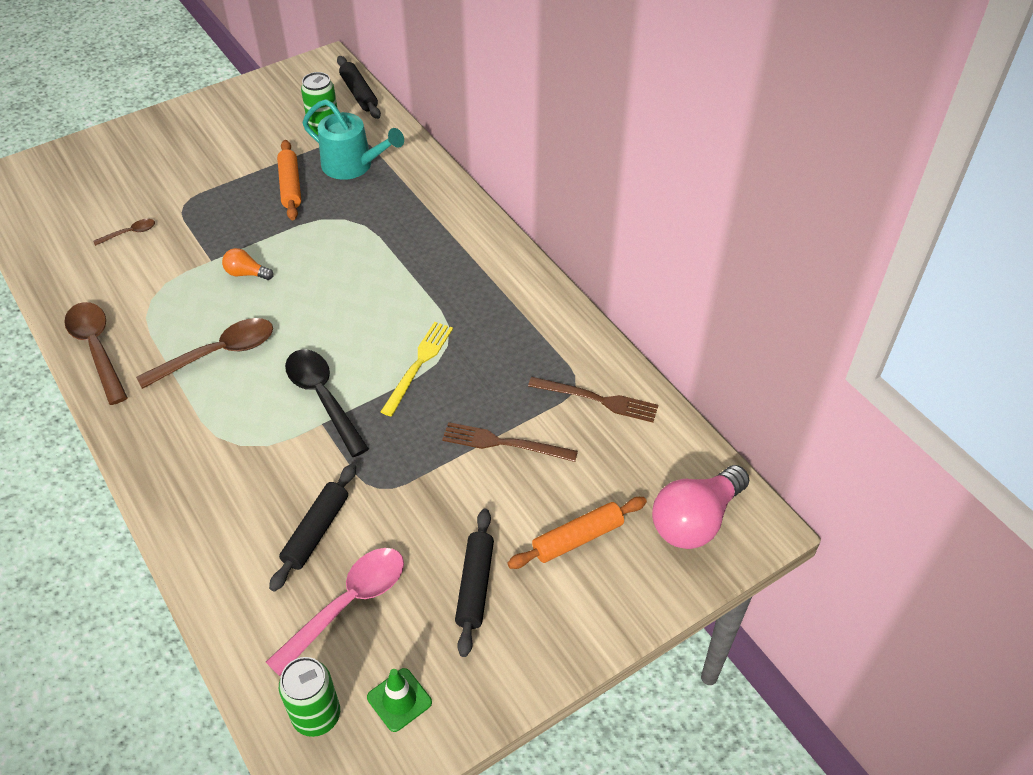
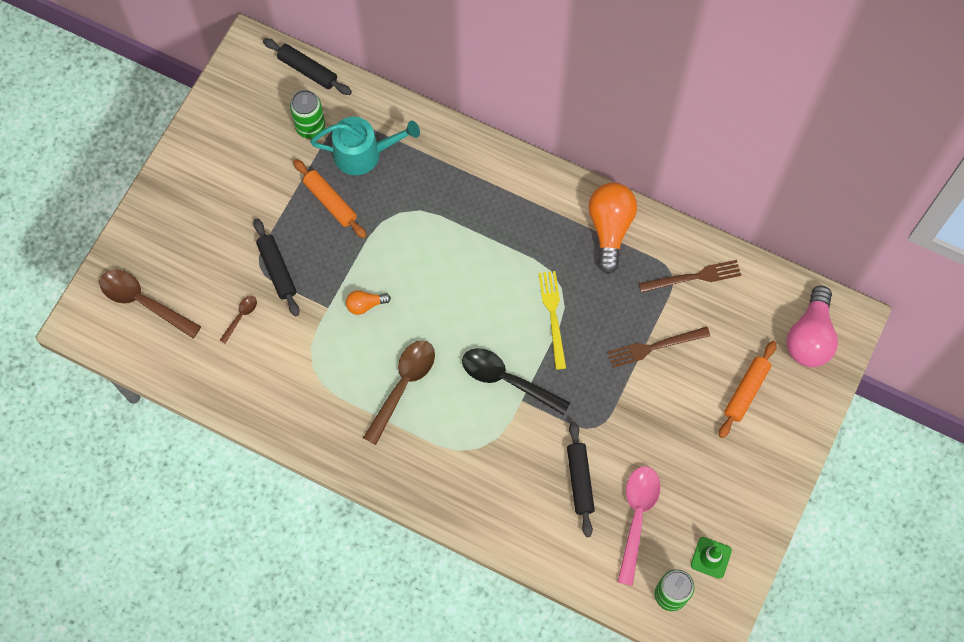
camera: 30 degrees left, 20 degrees up
brown spoon [64,302,128,405] -> brown spoon moved to [100,270,201,338]
black rolling pin [455,509,494,657] -> black rolling pin moved to [254,218,299,316]
none -> orange light bulb [588,183,637,274]

